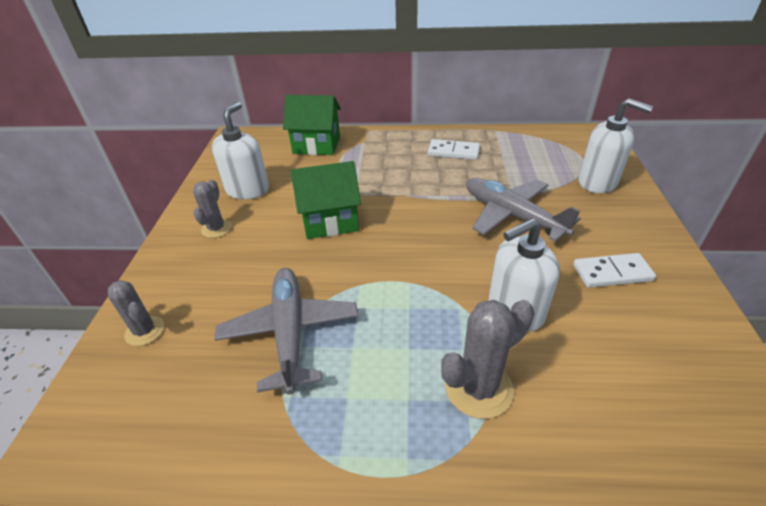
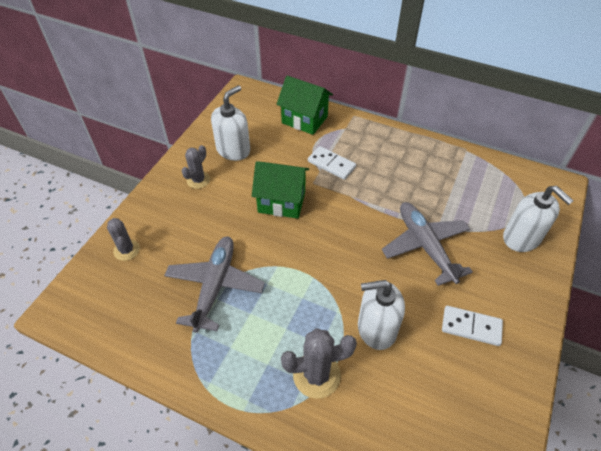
camera: 20 degrees right, 10 degrees up
white domino [428,139,480,160] -> white domino moved to [308,146,356,180]

